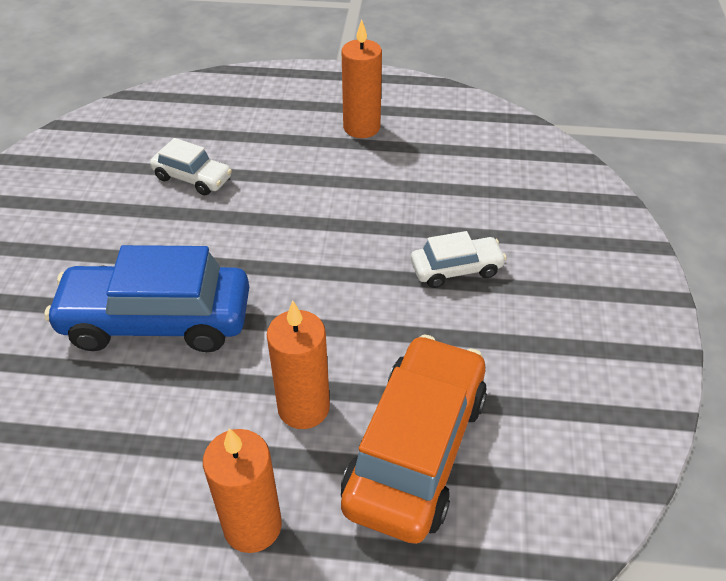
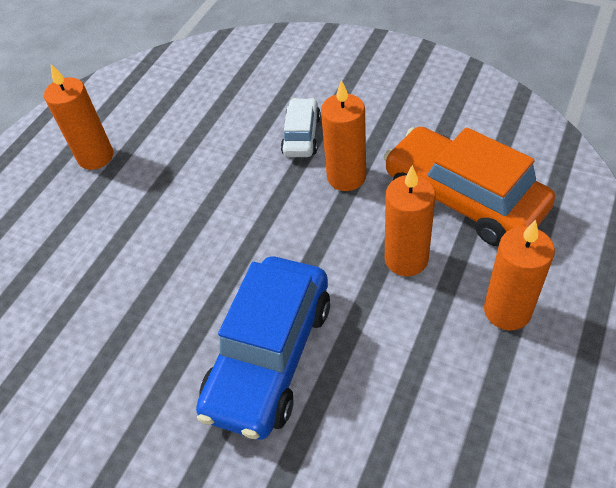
camera: 65 degrees left, 5 degrees up
white car [150,138,232,195] -> none
none -> orange candle [321,80,366,191]

